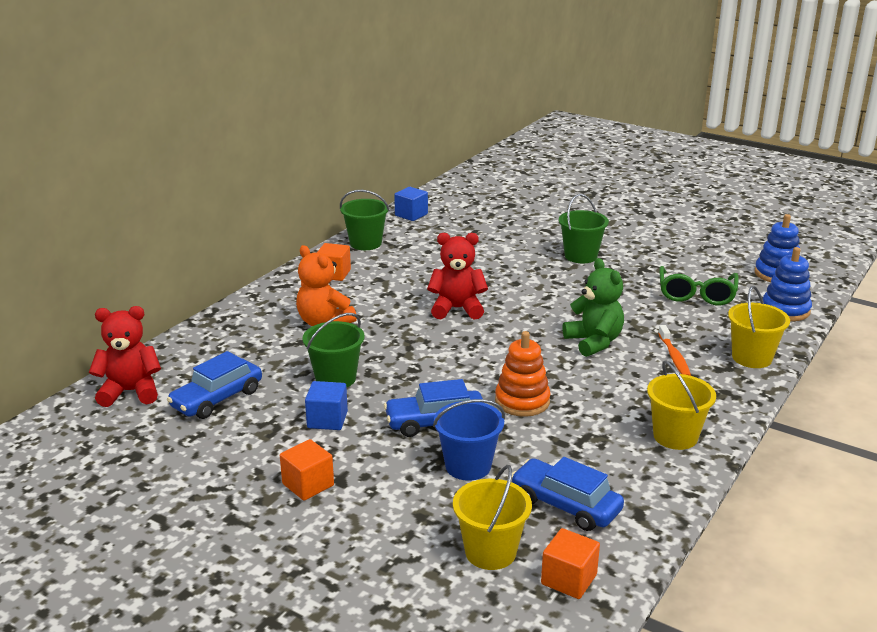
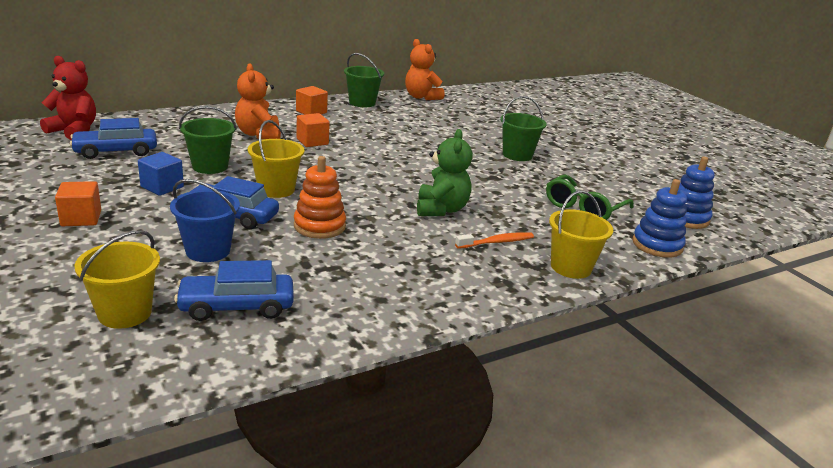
camera: 25 degrees right, 0 degrees up
blue cube [394,187,428,221] -> orange teddy bear [405,39,445,100]
red teddy bear [427,233,488,319] -> none
blue car [512,457,624,531] -> blue car turned 75 degrees counterclockwise [174,260,294,321]
orange cube [541,528,600,599] -> orange cube moved to [297,113,330,147]
yellow bucket [647,360,716,450] -> yellow bucket moved to [248,120,304,198]
orange toothbrush [658,325,691,376] -> orange toothbrush turned 135 degrees counterclockwise [455,232,534,249]

